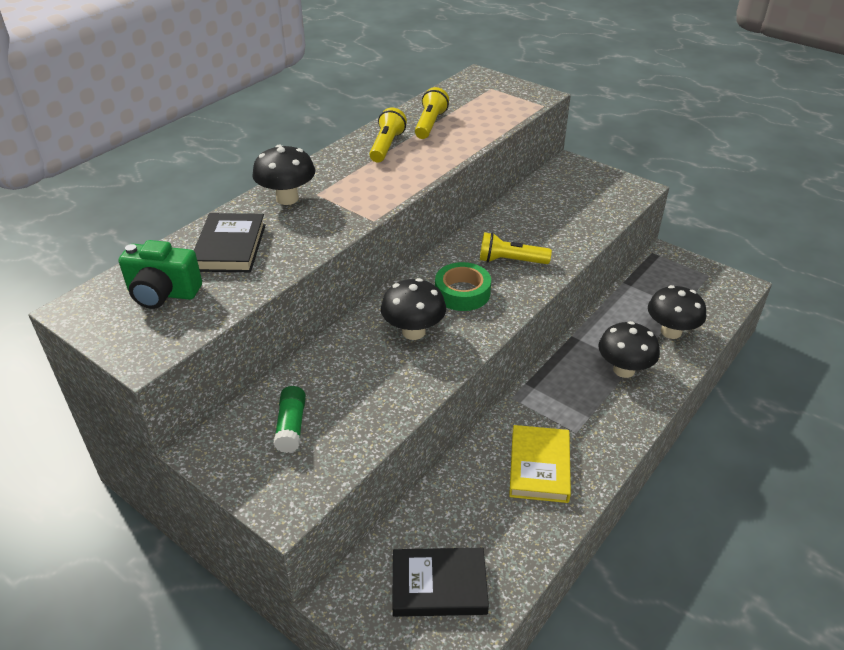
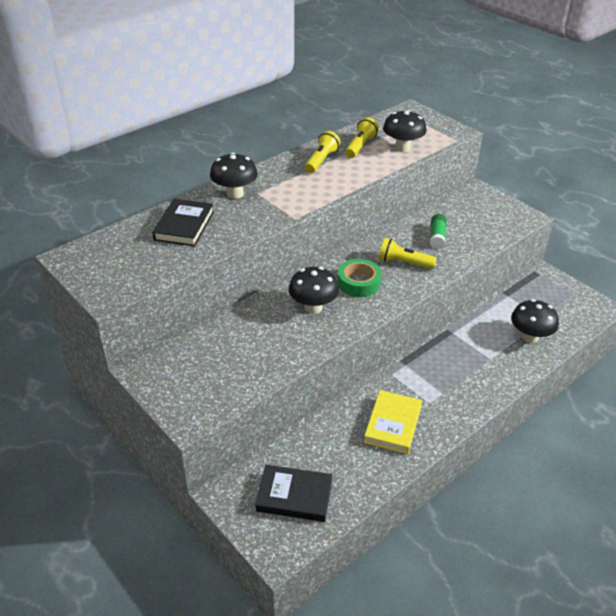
camera: 10 degrees right, 0 degrees up
green camera [119,240,202,309] -> none
green glue stick [273,386,306,453] -> green glue stick moved to [430,214,447,249]
black mushroom [598,321,660,378] -> black mushroom moved to [383,110,427,152]

